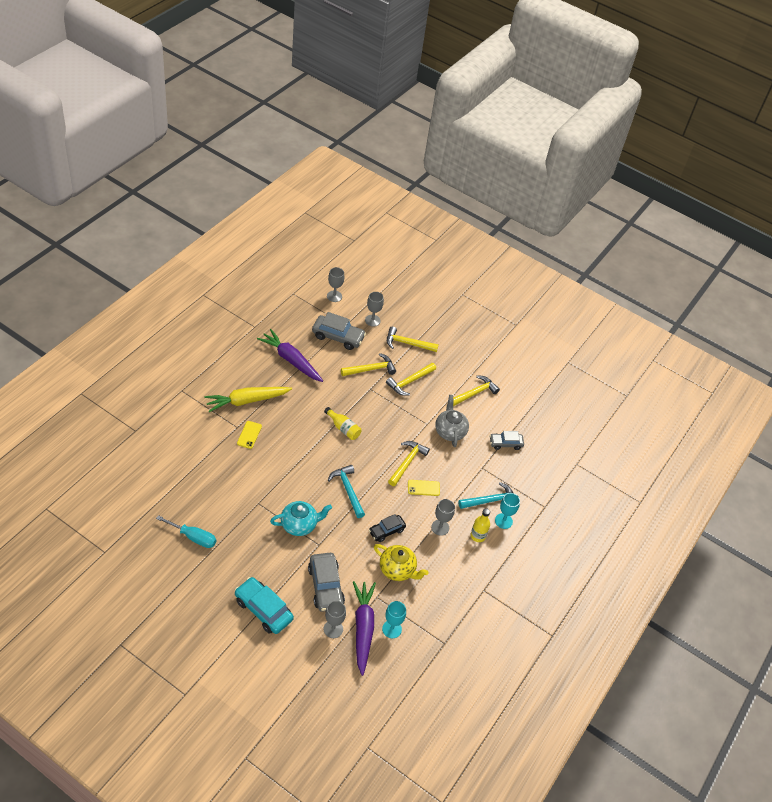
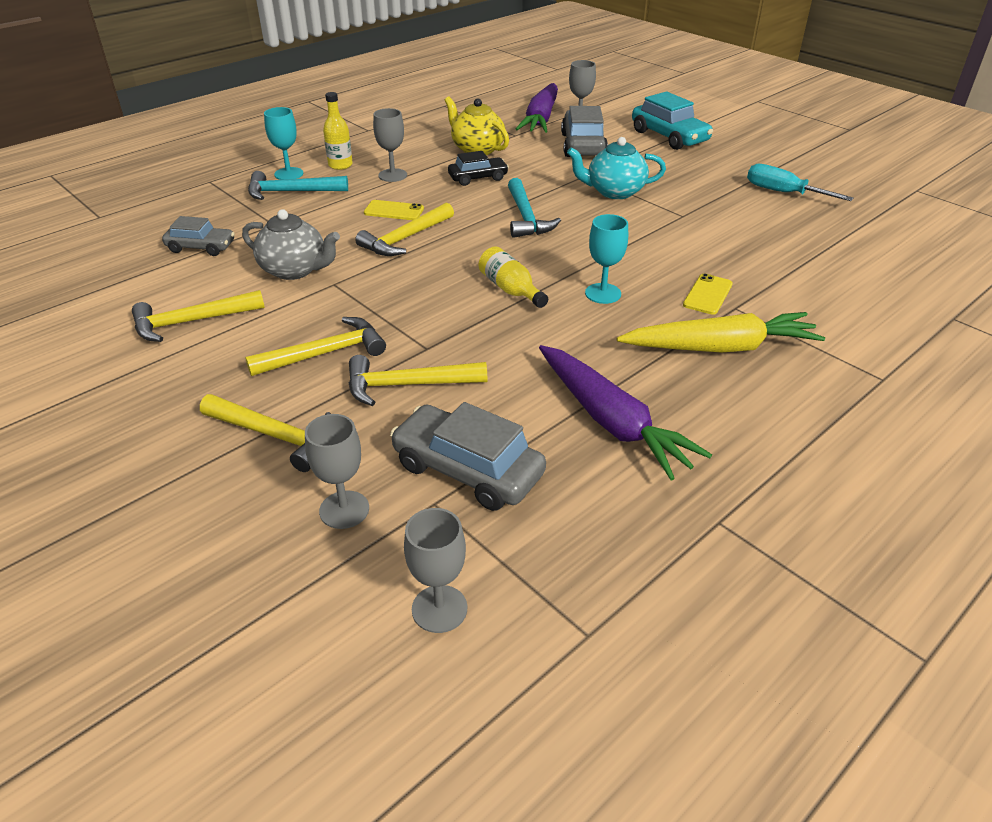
camera: 160 degrees left, 10 degrees down
turquoise goblet [382,601,406,638] -> turquoise goblet moved to [585,214,628,304]
grey teapot [435,395,469,447] -> grey teapot turned 75 degrees counterclockwise [242,209,340,280]

